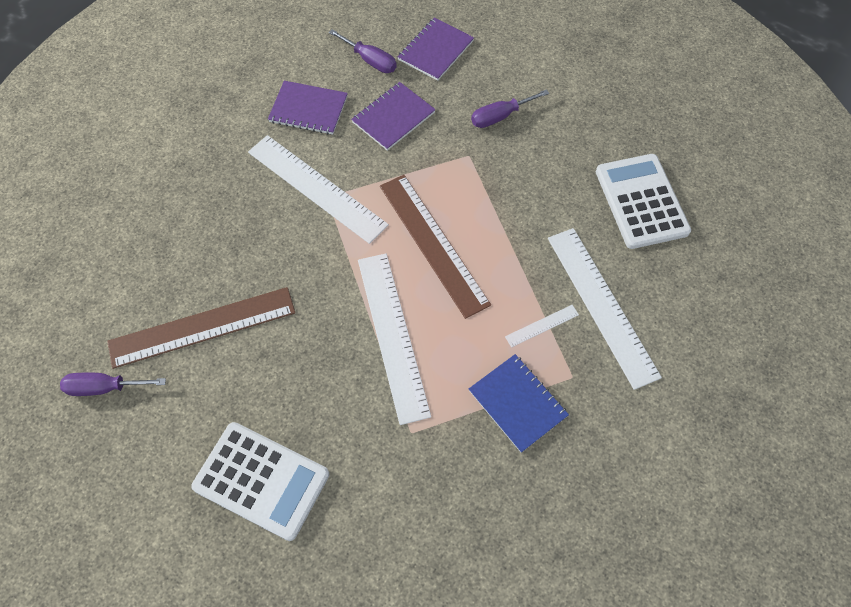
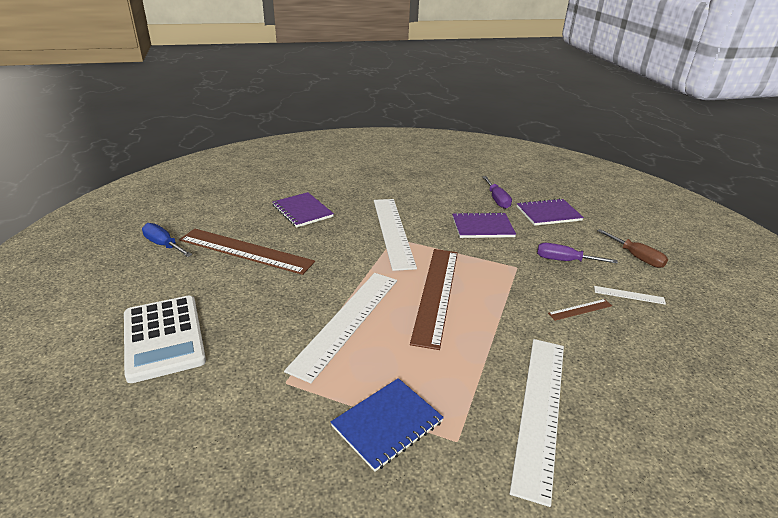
camera: 40 degrees right, 30 degrees down
purple screwdriver [60,373,166,396] -> blue screwdriver [142,223,192,257]
purple notebook [268,81,348,135] -> purple notebook moved to [273,192,334,227]
blue notebook [469,354,569,453] -> blue notebook turned 45 degrees clockwise [331,378,444,472]
white ruler [505,305,579,348] -> white ruler moved to [594,286,666,305]
white calculator [596,154,691,249] -> none
none -> brown ruler [548,299,612,321]
none -> brown screwdriver [597,229,668,268]

